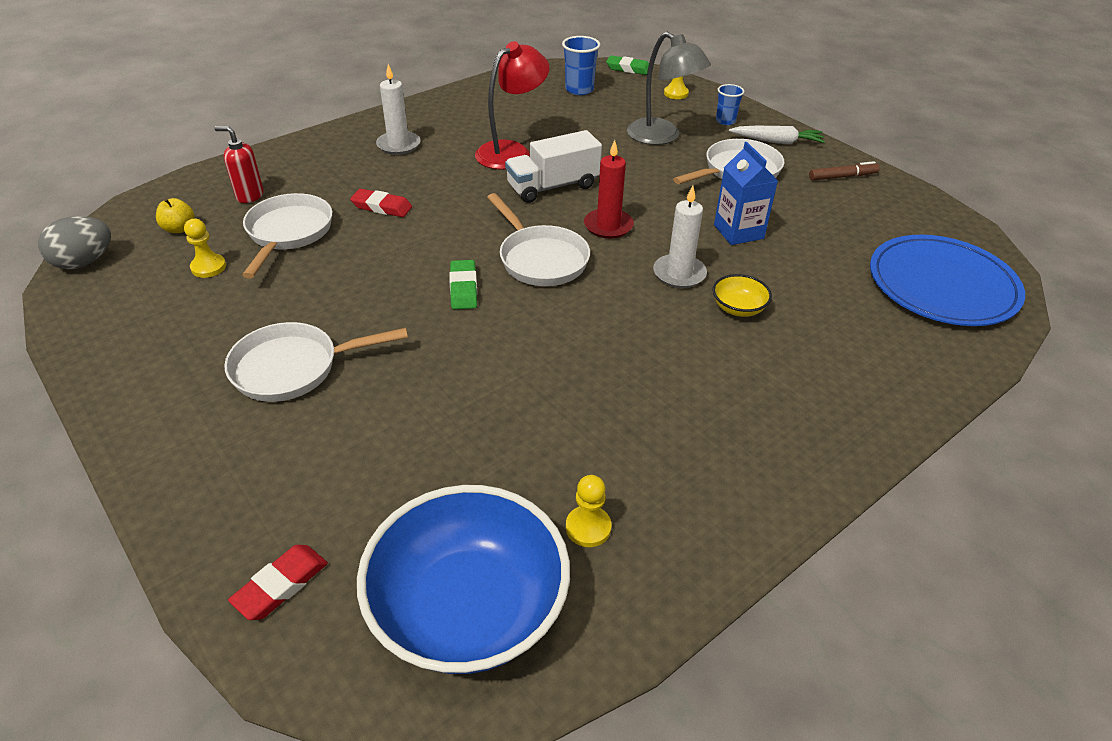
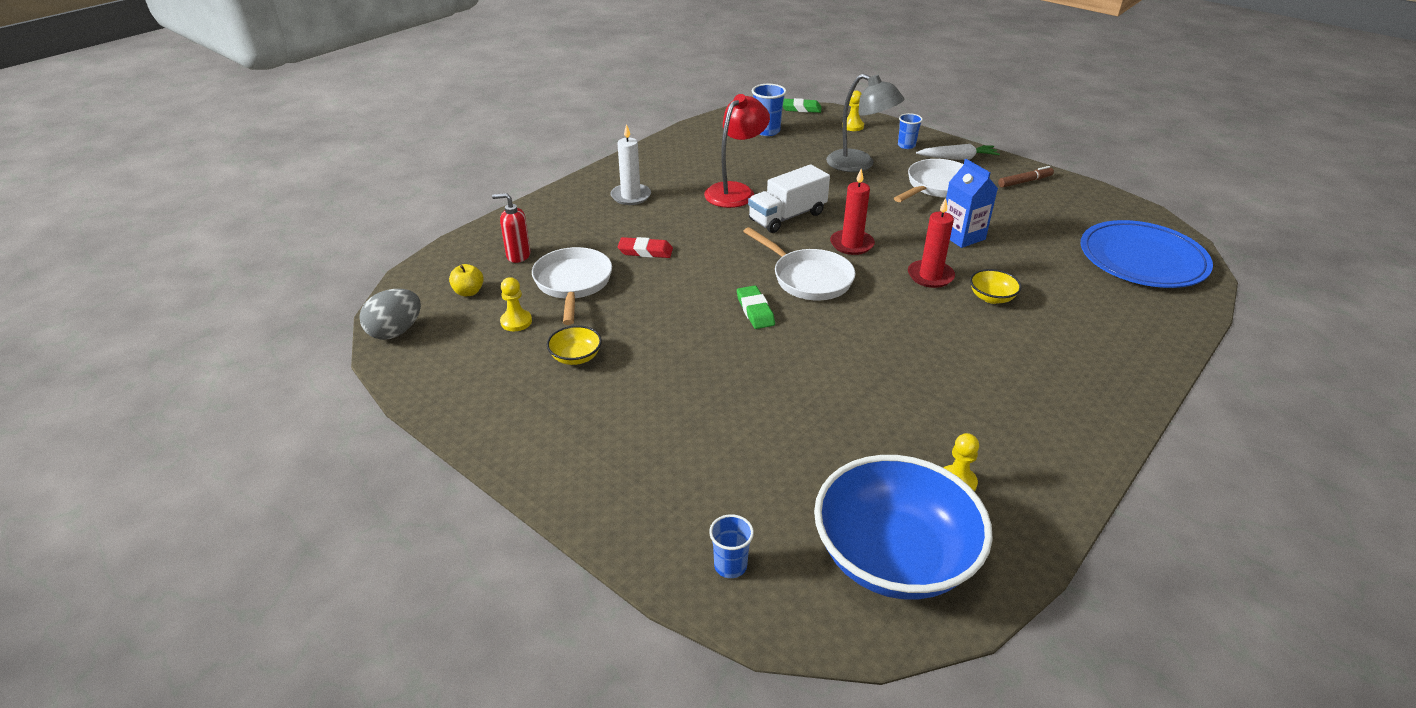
camera: 10 degrees left, 5 degrees down
white pan [224,322,408,402] -> none
red eraser [228,545,328,620] -> blue cup [709,514,754,578]
white candle [653,186,707,288] -> red candle [908,198,955,288]
none -> yellow bowl [547,325,602,365]

